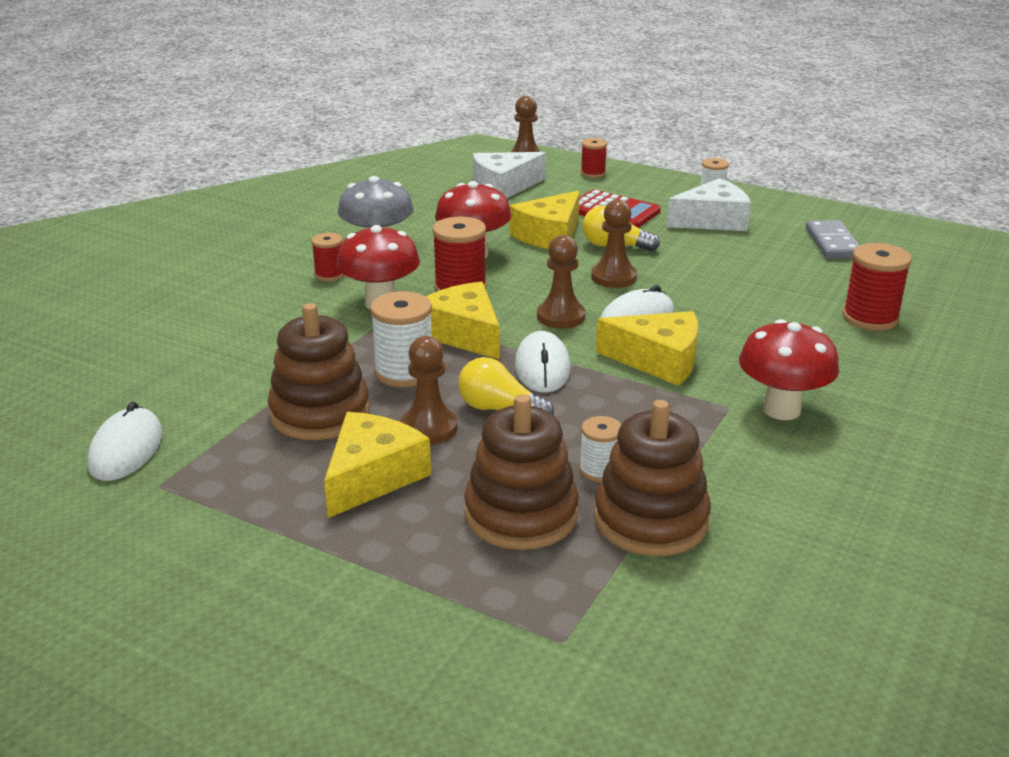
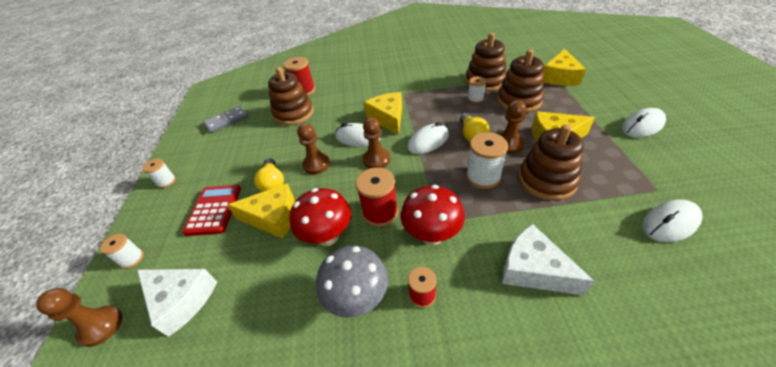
camera: 120 degrees left, 15 degrees up
yellow cheese [426,282,500,360] -> yellow cheese moved to [543,49,586,86]
red spool [581,138,607,178] -> white spool [100,234,144,269]
white cheese [667,178,751,231] -> white cheese moved to [502,224,595,295]
red mushroom [739,319,839,420] -> none
none -> brown stacking toy [268,67,314,126]
none -> white mouse [622,108,666,138]

